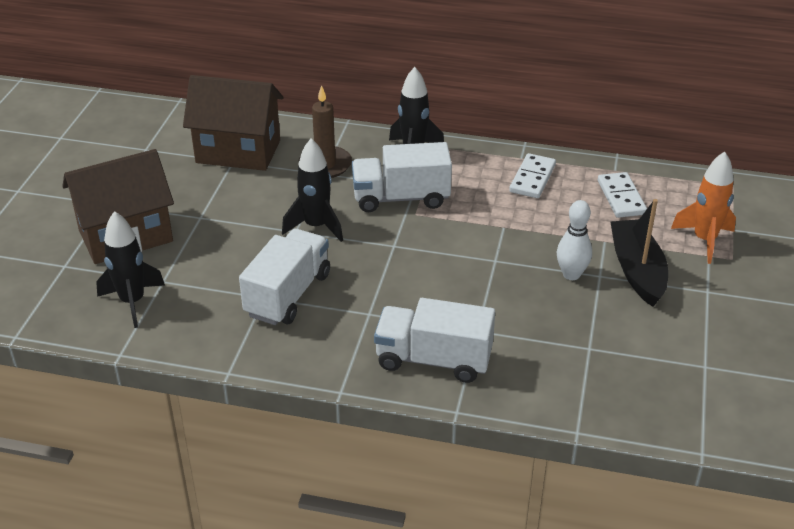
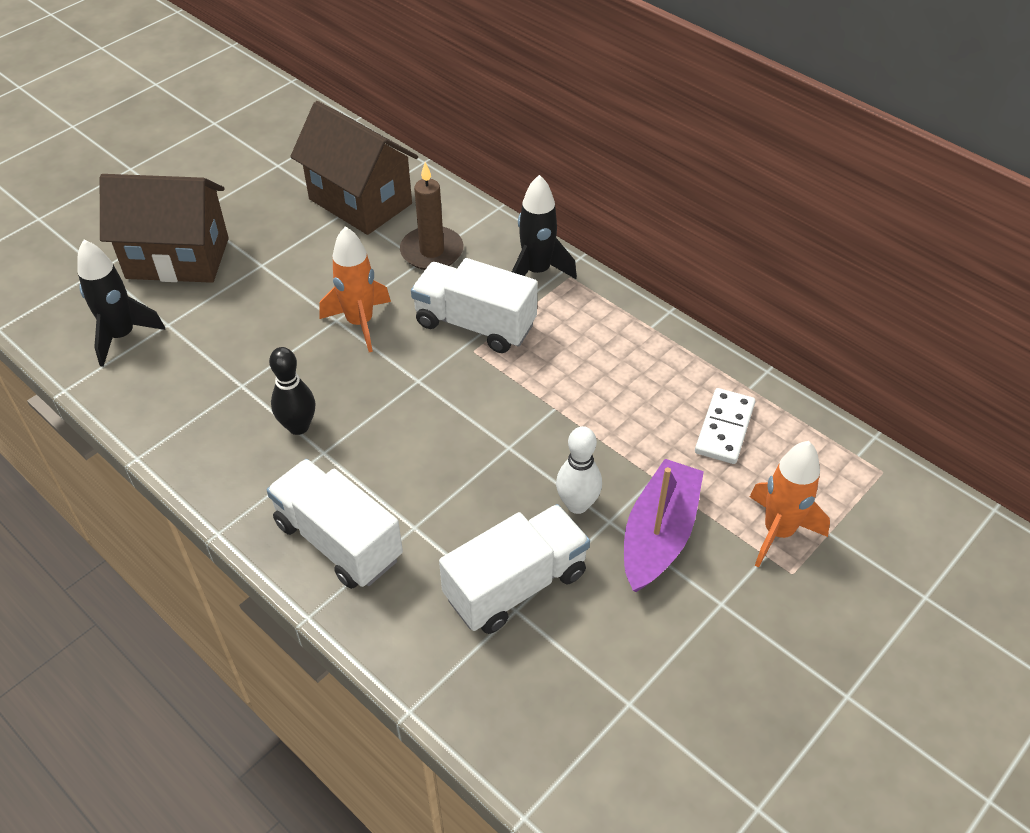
camera: 30 degrees right, 10 degrees up
white truck [239,229,330,325] -> white truck moved to [439,504,590,634]
black rocket [282,138,343,242] -> orange rocket [319,226,391,352]
white domino [509,153,556,198] -> none
black boat [610,199,668,307] -> purple boat [624,459,704,592]
none -> black bowling pin [269,347,315,435]

